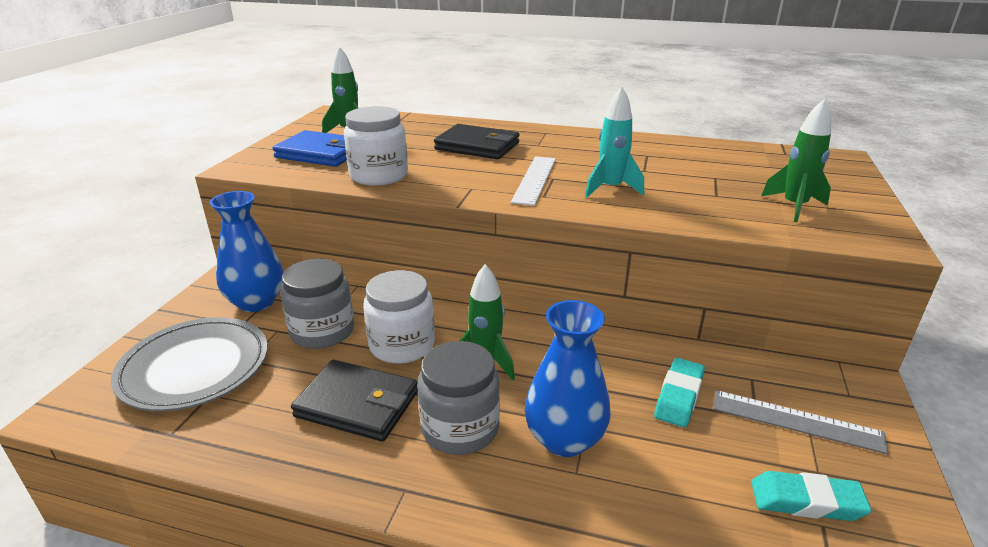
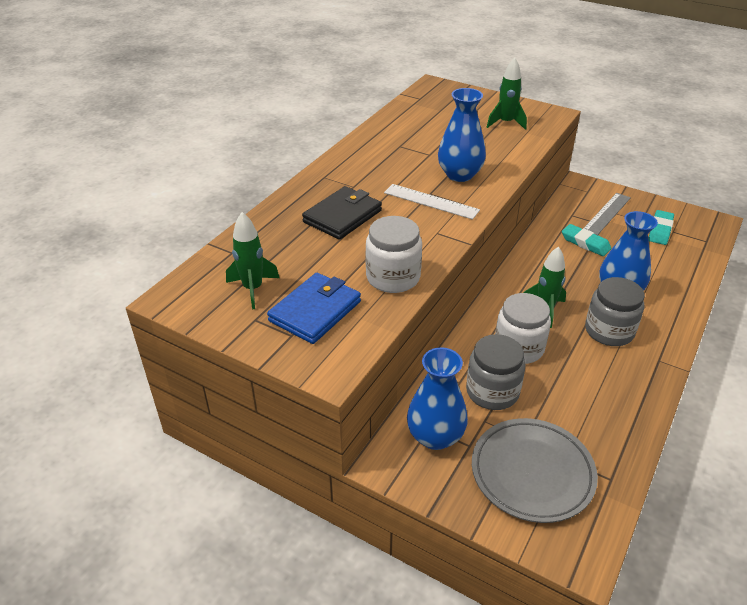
camera: 75 degrees left, 10 degrees up
black wallet [291,360,418,442] -> none
turquoise rocket [585,86,644,198] -> blue vase [438,88,486,182]

